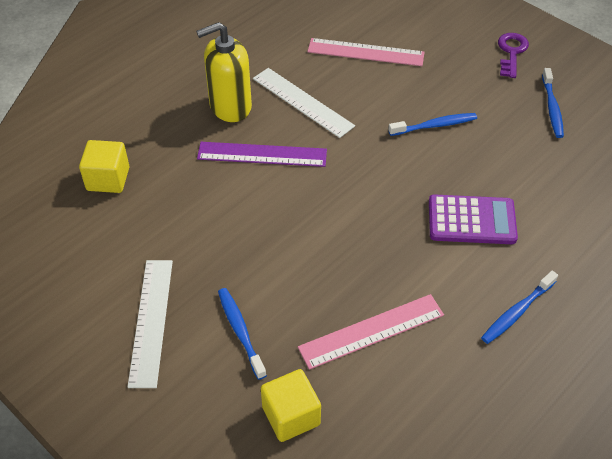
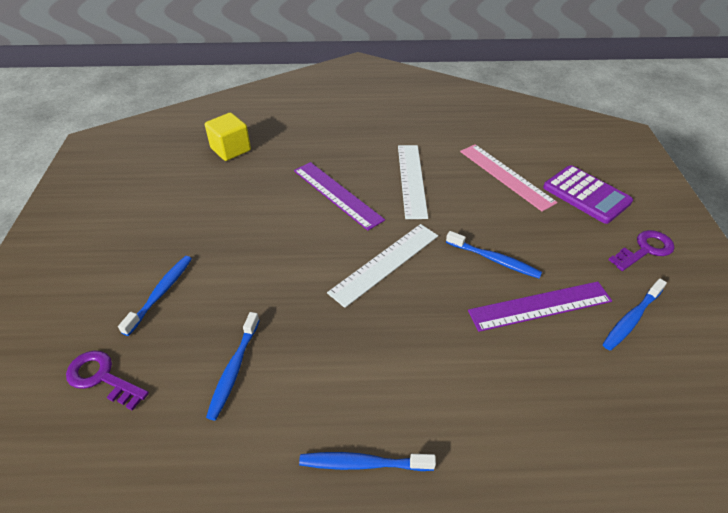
camera: 45 degrees right, 5 degrees down
white ruler [128,260,173,388] -> white ruler moved to [327,224,438,308]
yellow soap dispenser [196,22,252,122] -> none
yellow cube [261,369,321,442] -> purple key [66,351,149,411]
pink ruler [298,294,444,370] -> blue toothbrush [206,312,260,420]
purple calculator [429,194,518,244] -> purple calculator moved to [543,165,633,224]
none -> purple ruler [468,281,612,332]

